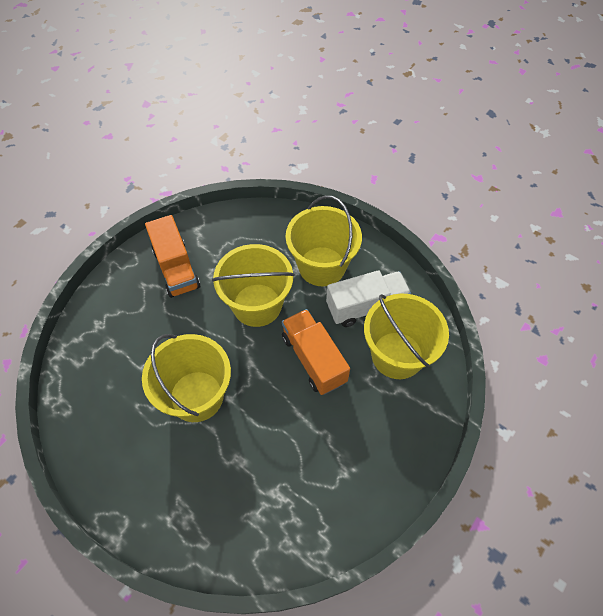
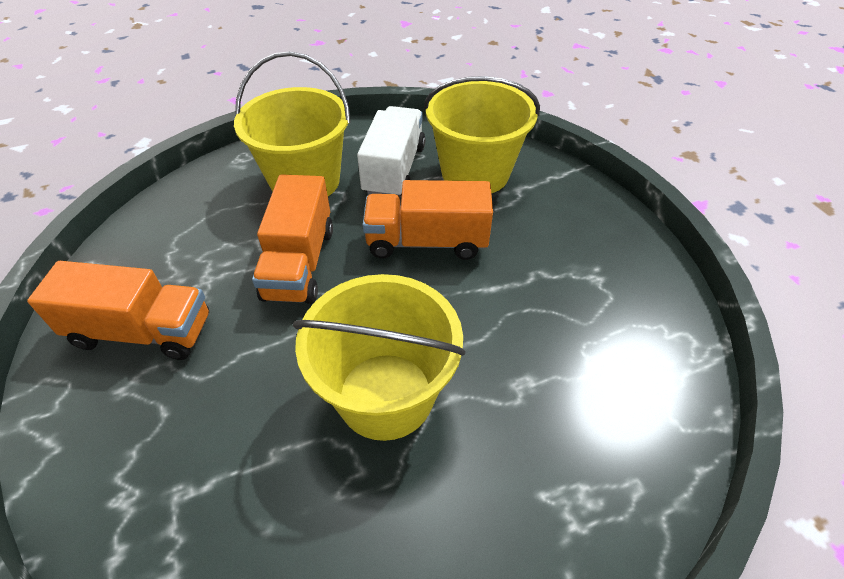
camera: 60 degrees left, 10 degrees down
yellow bucket [212,244,295,327] -> orange truck [252,174,333,304]

